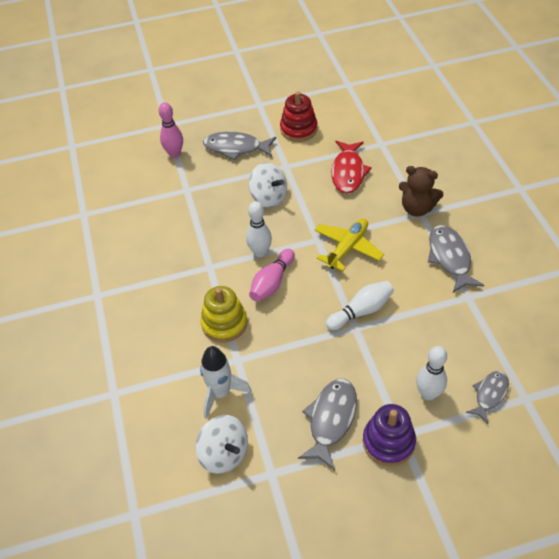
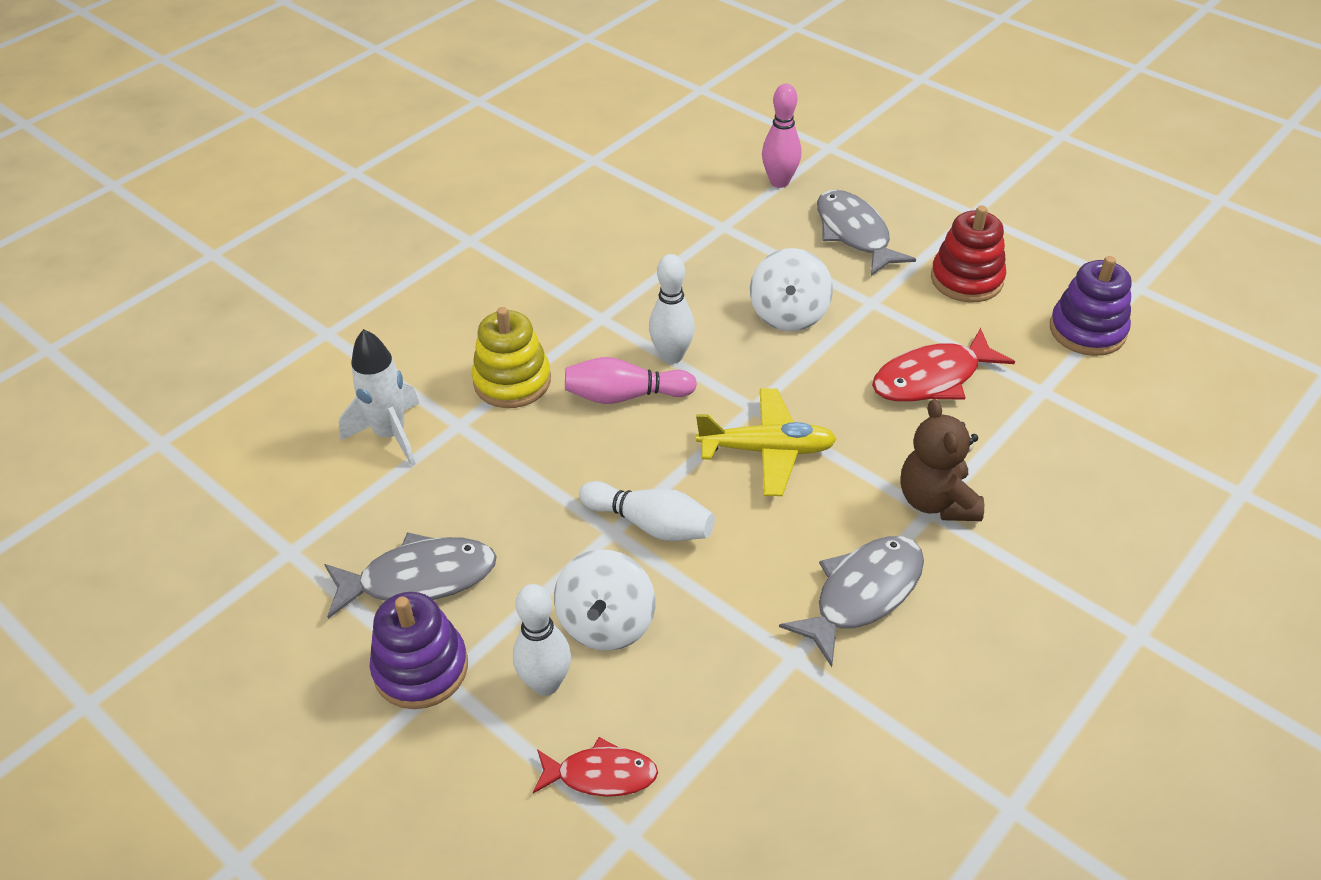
camera: 55 degrees right, 5 degrees down
white spinning top [195,415,248,474] -> white spinning top moved to [554,550,655,651]
grey fish [466,371,509,424] -> red fish [533,737,658,797]
none -> purple stacking toy [1050,256,1132,356]

